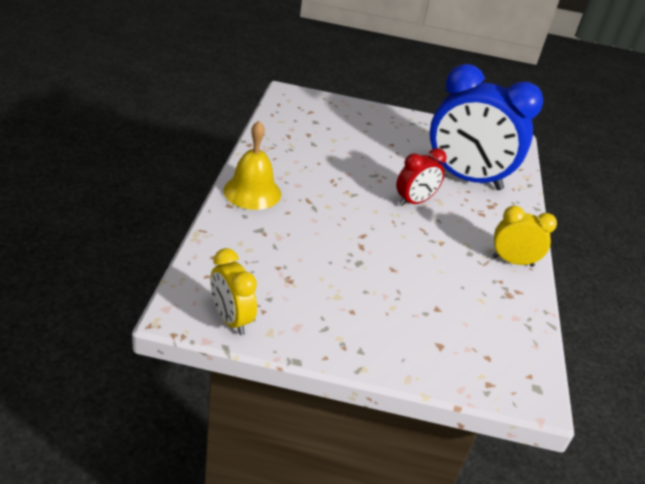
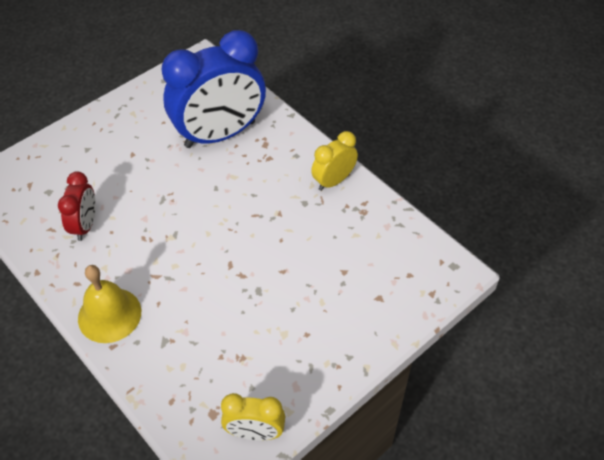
camera: 45 degrees left, 15 degrees up
red clock [396,148,447,206] -> red clock moved to [58,171,96,241]

